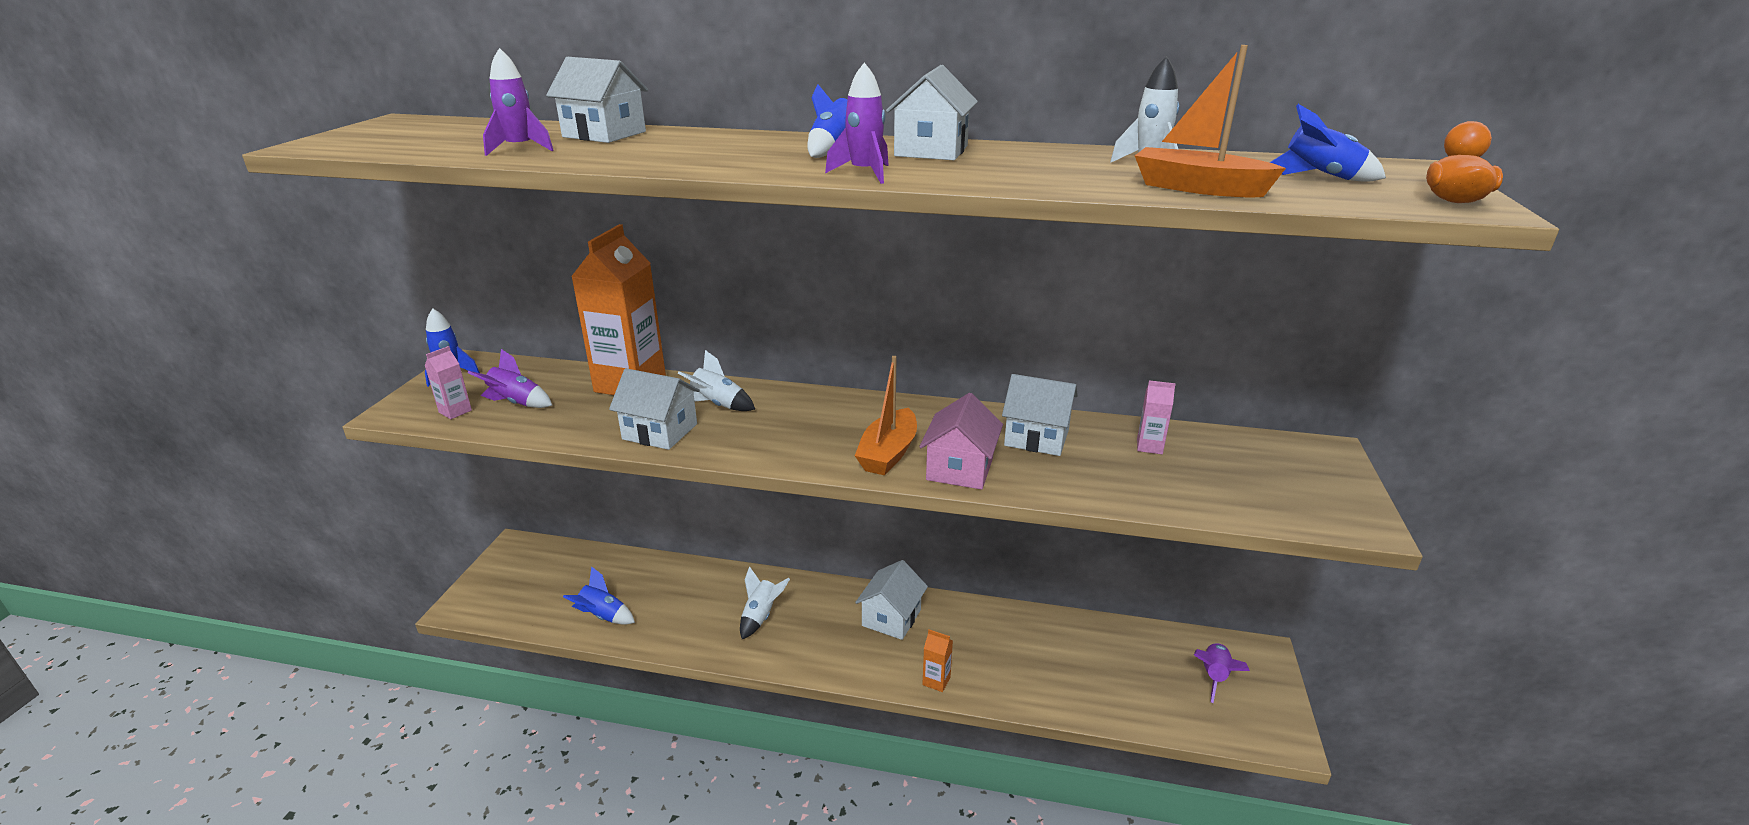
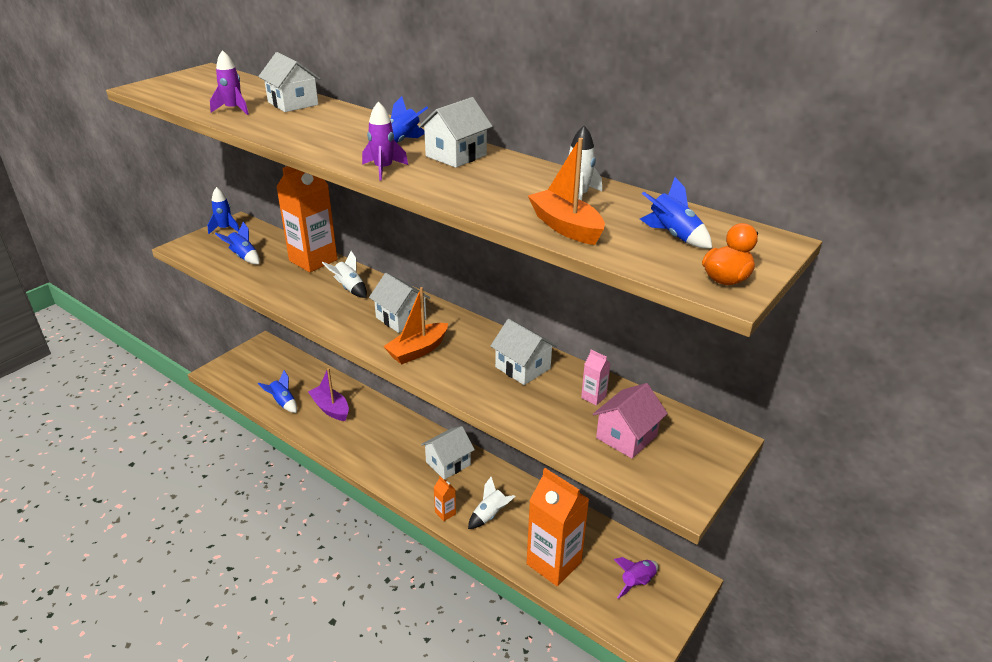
camera: 25 degrees right, 5 degrees up
pink carton [425,346,472,419] -> none
purple rocket [468,349,553,408] -> blue rocket [215,222,260,264]
white house [609,368,700,450] -> white house moved to [369,273,430,333]
white rocket [740,566,790,639] -> white rocket moved to [468,477,515,529]
pink house [919,393,1003,490] -> pink house moved to [593,383,668,459]
none -> purple boat [308,368,349,421]
none -> orange carton [527,468,589,586]

